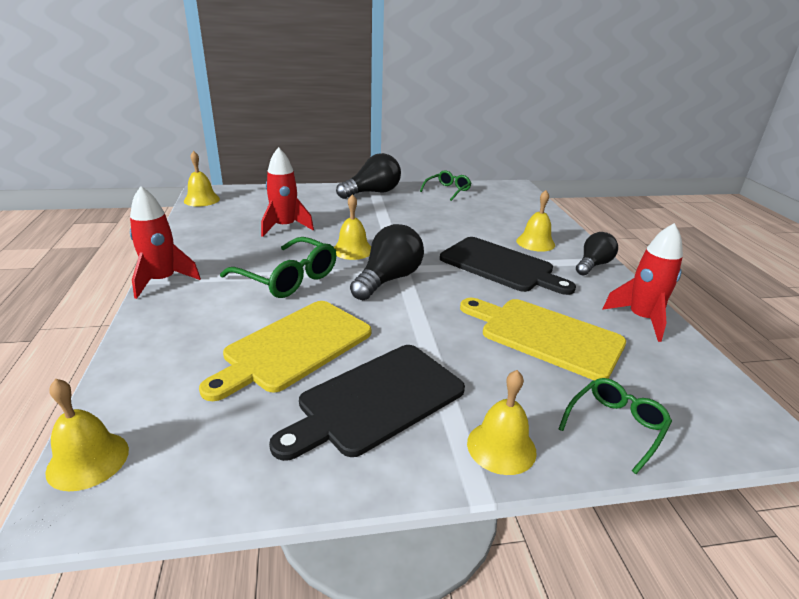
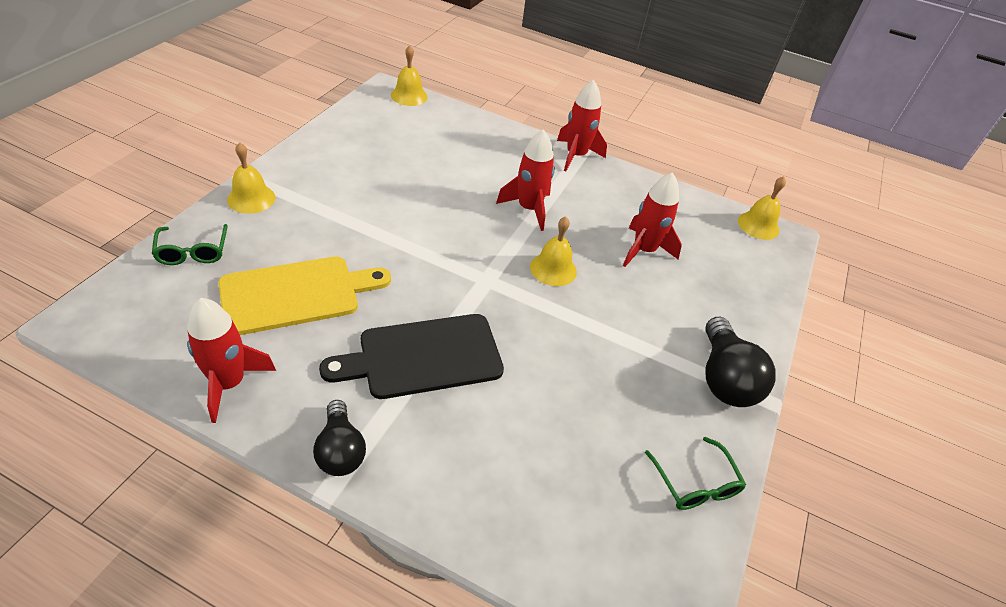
camera: 120 degrees right, 15 degrees up
yellow cutting board [199,301,371,401] -> none
green glasses [220,237,336,298] -> red rocket [496,129,555,231]
black cutting board [269,345,465,461] -> none
black light bulb [350,224,424,300] -> none
yellow bell [516,190,555,252] -> none

